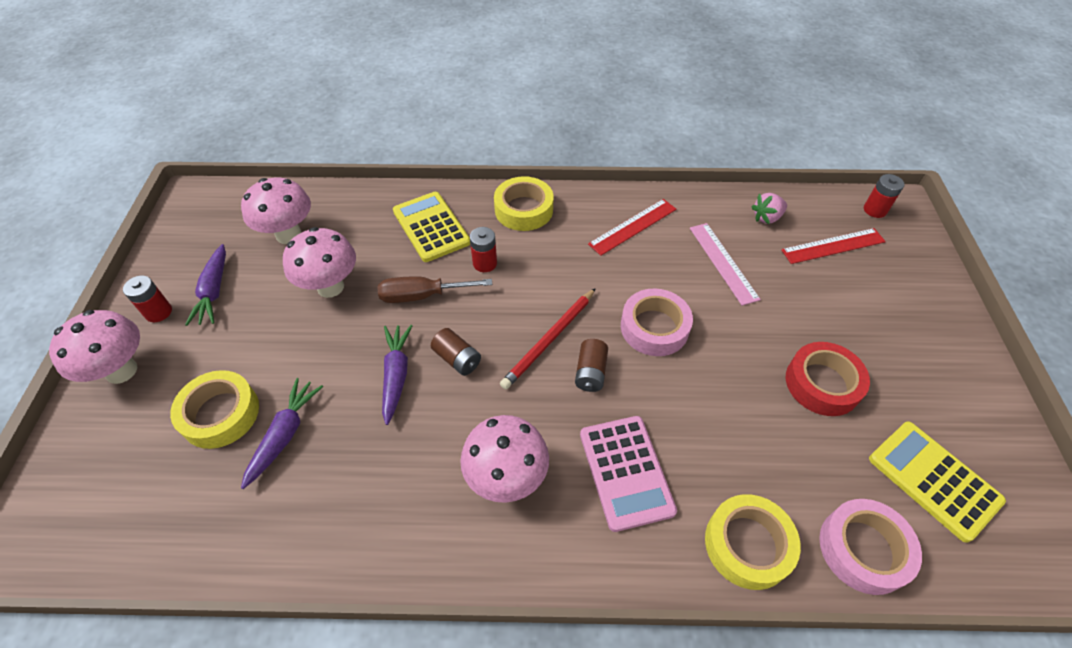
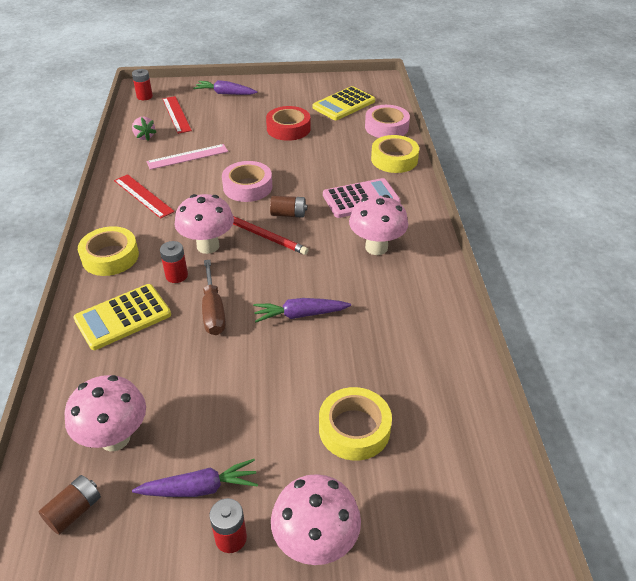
camera: 95 degrees left, 10 degrees down
purple carrot [241,378,323,489] -> purple carrot moved to [193,80,257,95]
pink mushroom [283,227,356,298] -> pink mushroom moved to [174,194,234,254]
brown battery [431,328,481,376] -> brown battery moved to [39,475,101,535]

